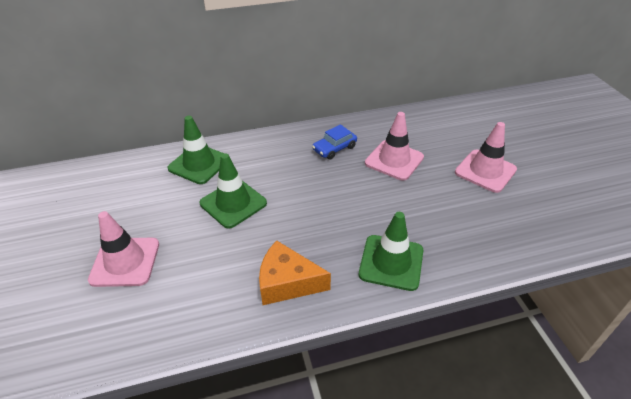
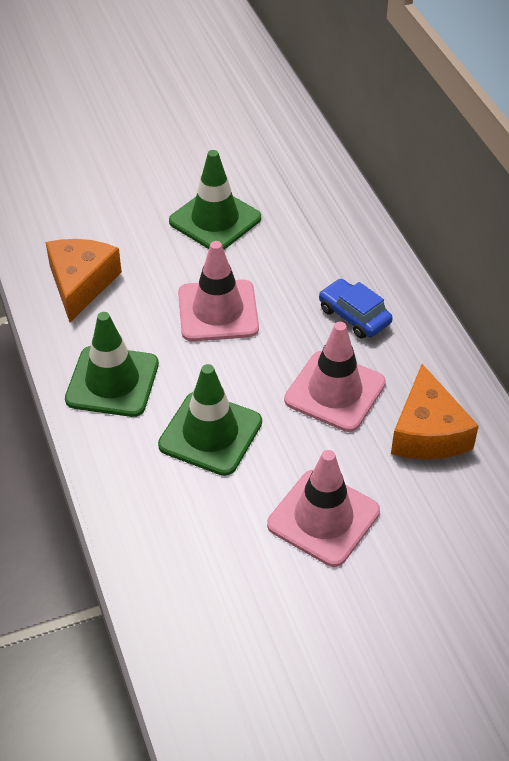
camera: 85 degrees right, 5 degrees up
pink traffic cone [88,211,159,287] -> pink traffic cone moved to [178,241,259,341]
green traffic cone [167,116,225,184] -> green traffic cone moved to [158,364,262,476]
none -> orange cheese [391,364,479,460]

